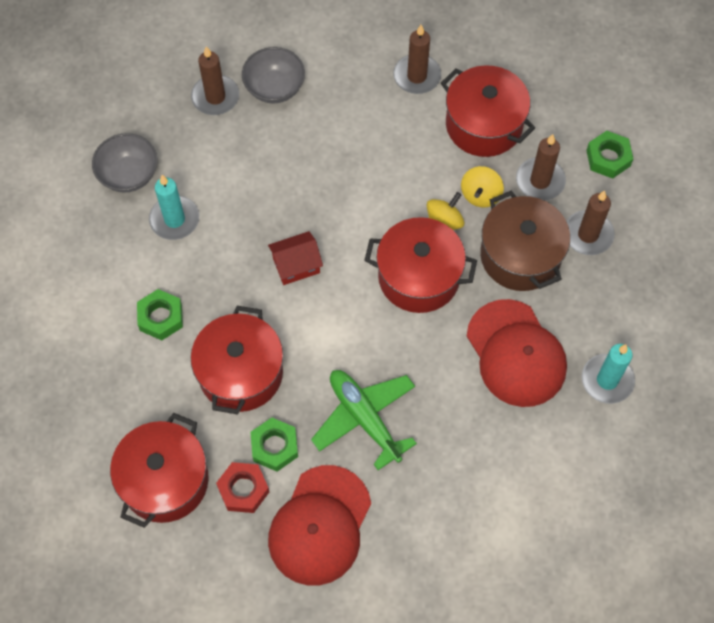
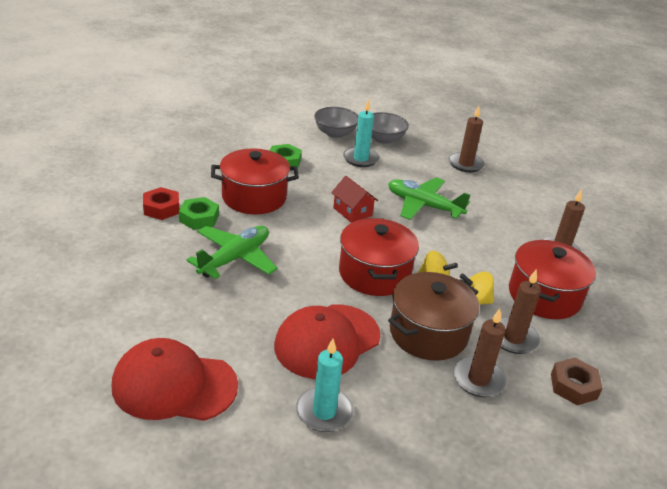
camera: 70 degrees right, 30 degrees down
red pot [110,413,209,528] -> none
grey bowl [242,47,305,103] -> grey bowl moved to [314,107,358,138]
red cap [268,465,371,585] -> red cap moved to [112,338,238,421]
green nut [586,131,633,179] -> brown nut [551,358,603,405]
none -> green plane [388,177,471,220]

